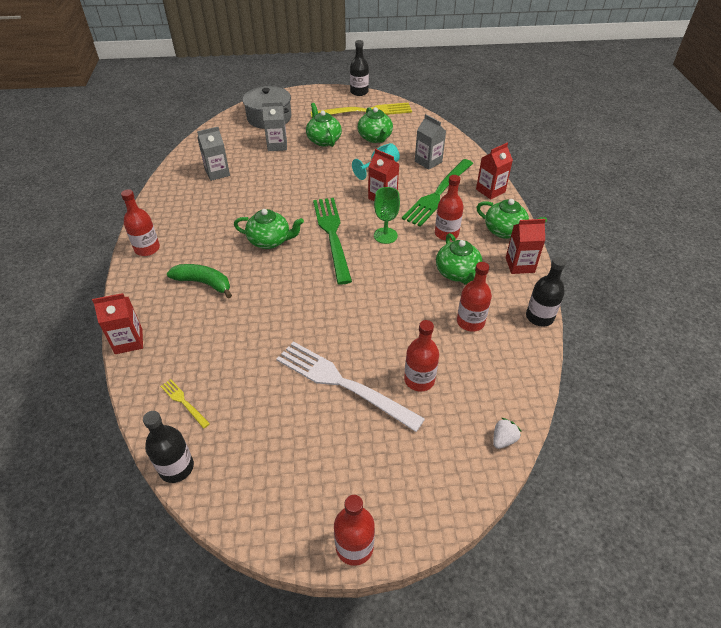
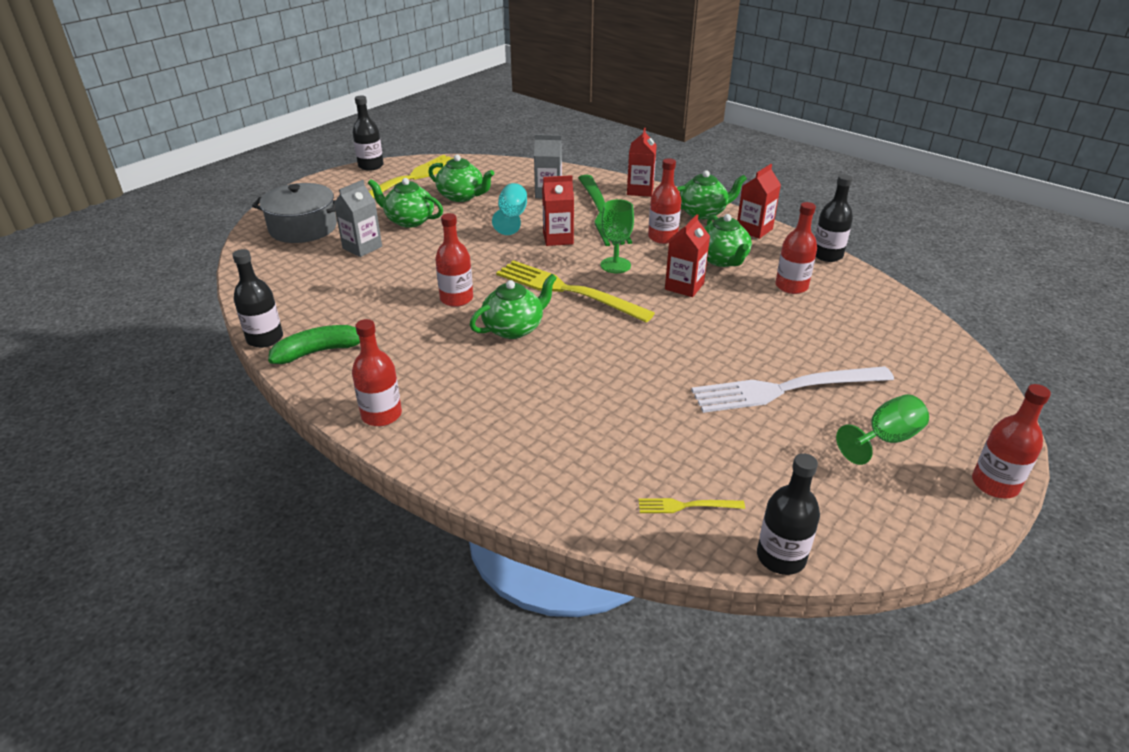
camera: 45 degrees left, 10 degrees down
red carton [92,293,143,354] -> red carton moved to [665,214,710,297]
green banana [167,264,232,298] -> green banana moved to [268,325,360,364]
grey carton [197,127,230,181] -> none
green fork [313,198,352,285] -> yellow fork [496,260,655,323]
red bottle [404,320,439,392] -> red bottle moved to [435,213,473,307]
green teapot [436,233,482,285] -> green teapot turned 45 degrees clockwise [704,214,752,267]
white strawberry [493,418,522,449] -> none
none -> black bottle [232,249,283,348]
none -> green goblet [836,394,929,465]

